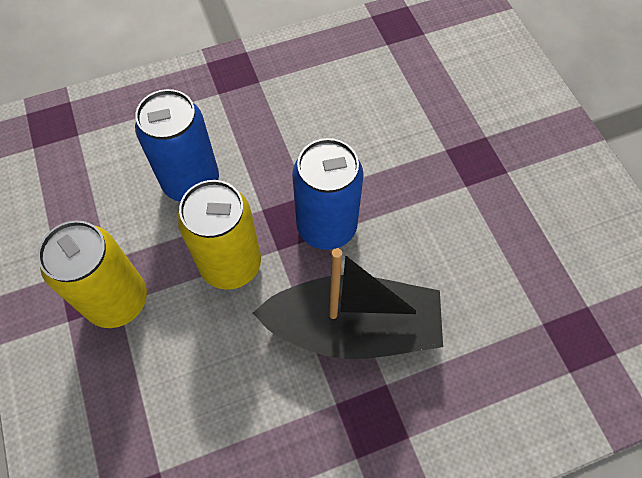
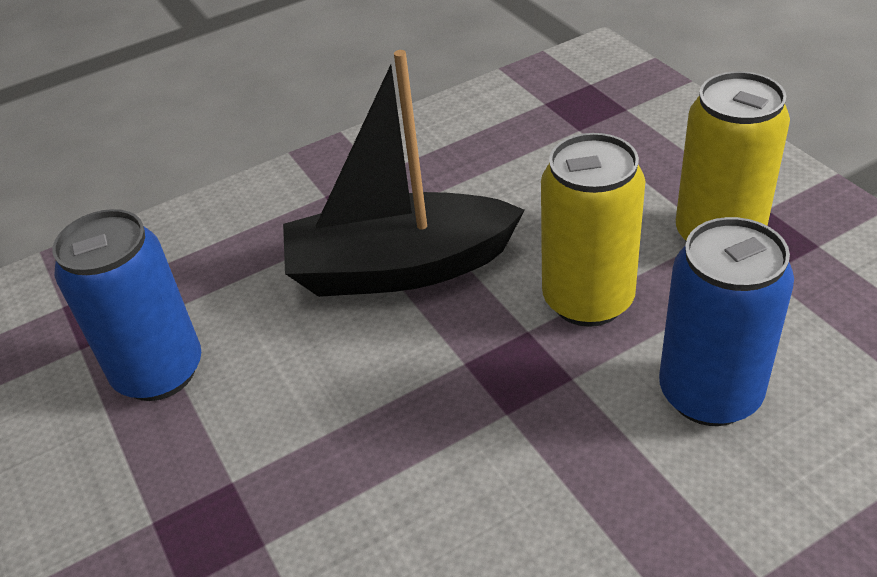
camera: 175 degrees right, 20 degrees down
blue can [292,138,364,250] -> blue can moved to [52,209,201,401]

